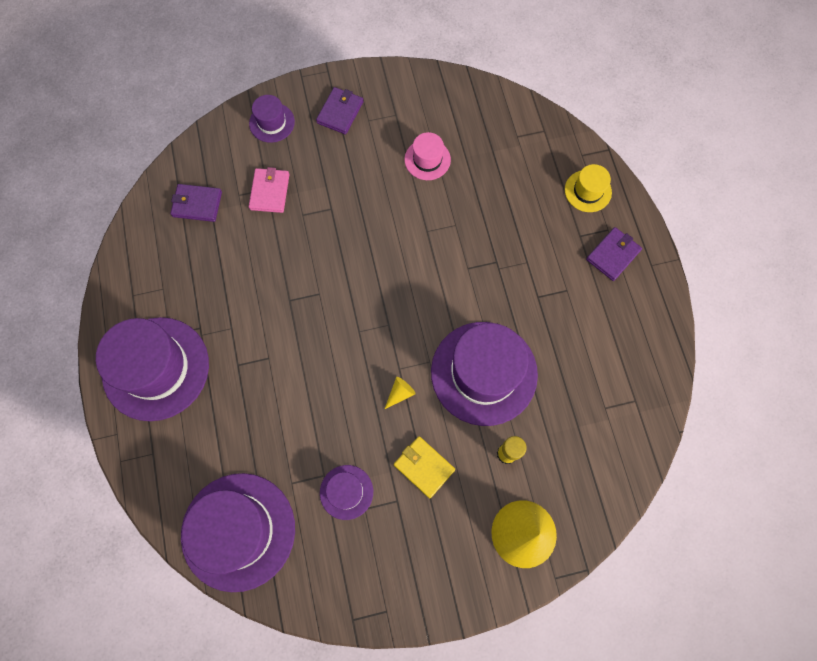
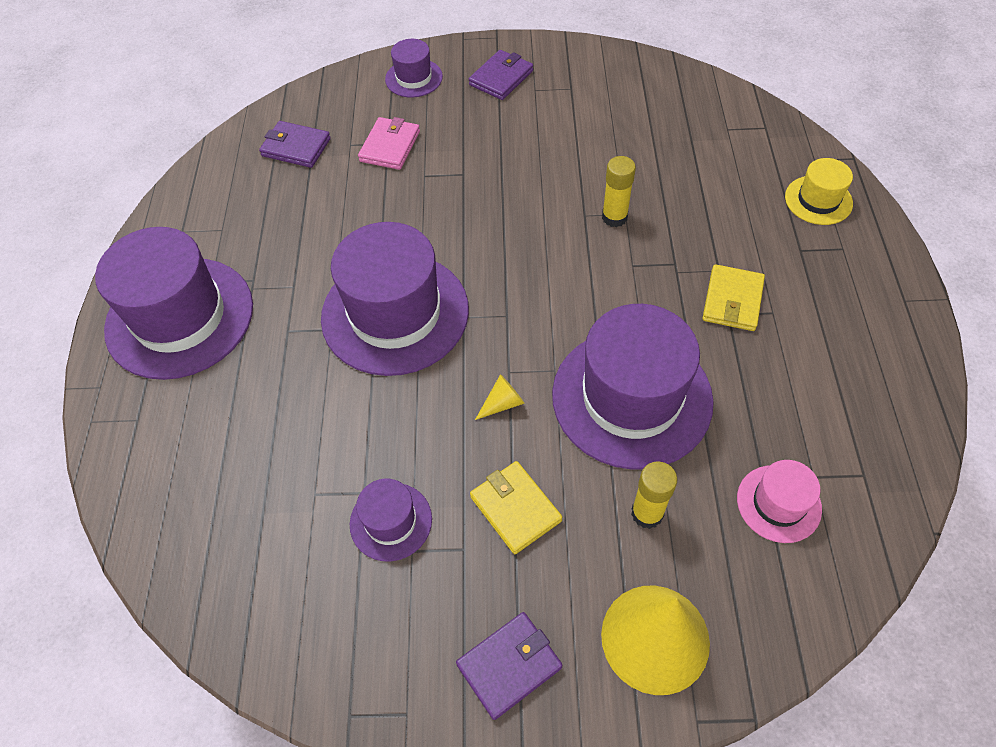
camera: 15 degrees right, 15 degrees down
purple hat [181,473,295,592] -> purple hat moved to [321,222,469,376]
pink hat [404,132,451,180] -> pink hat moved to [737,460,822,543]
purple wallet [586,227,642,281] -> purple wallet moved to [456,612,562,720]
none -> yellow glue stick [602,156,636,227]
none -> yellow wallet [702,264,765,331]

